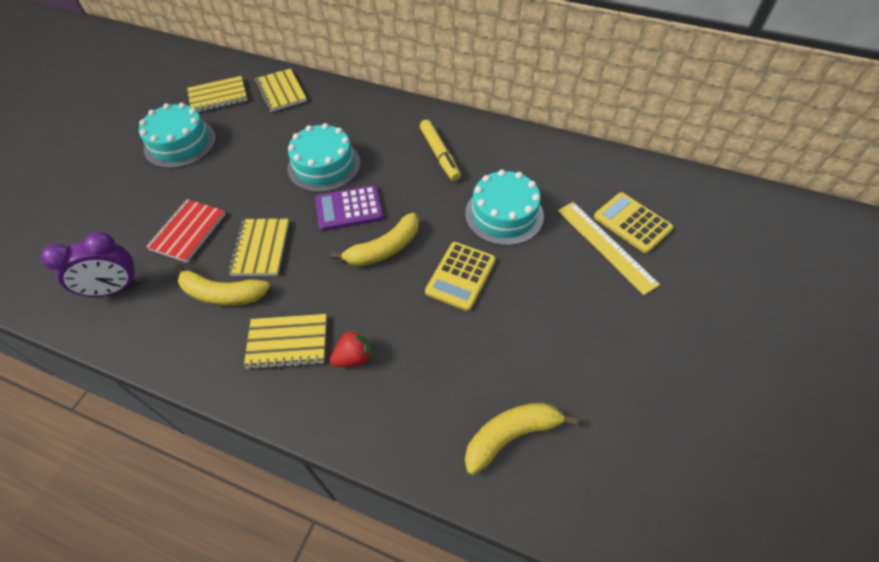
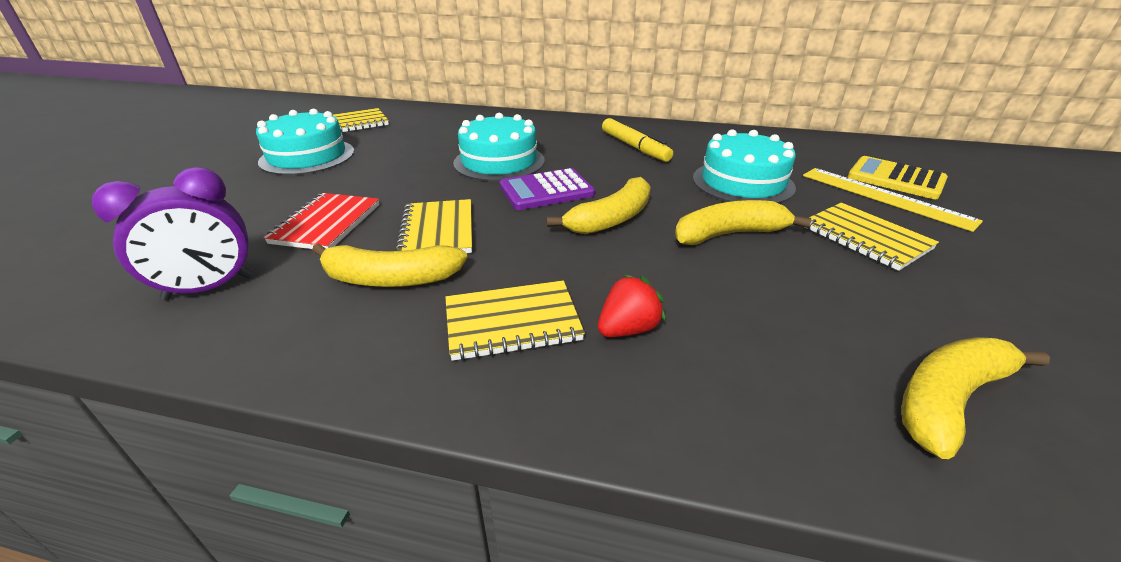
camera: 10 degrees left, 20 degrees down
yellow notebook [255,68,307,112] -> yellow notebook moved to [805,203,939,271]
yellow calculator [425,242,496,311] -> yellow banana [675,200,811,245]

